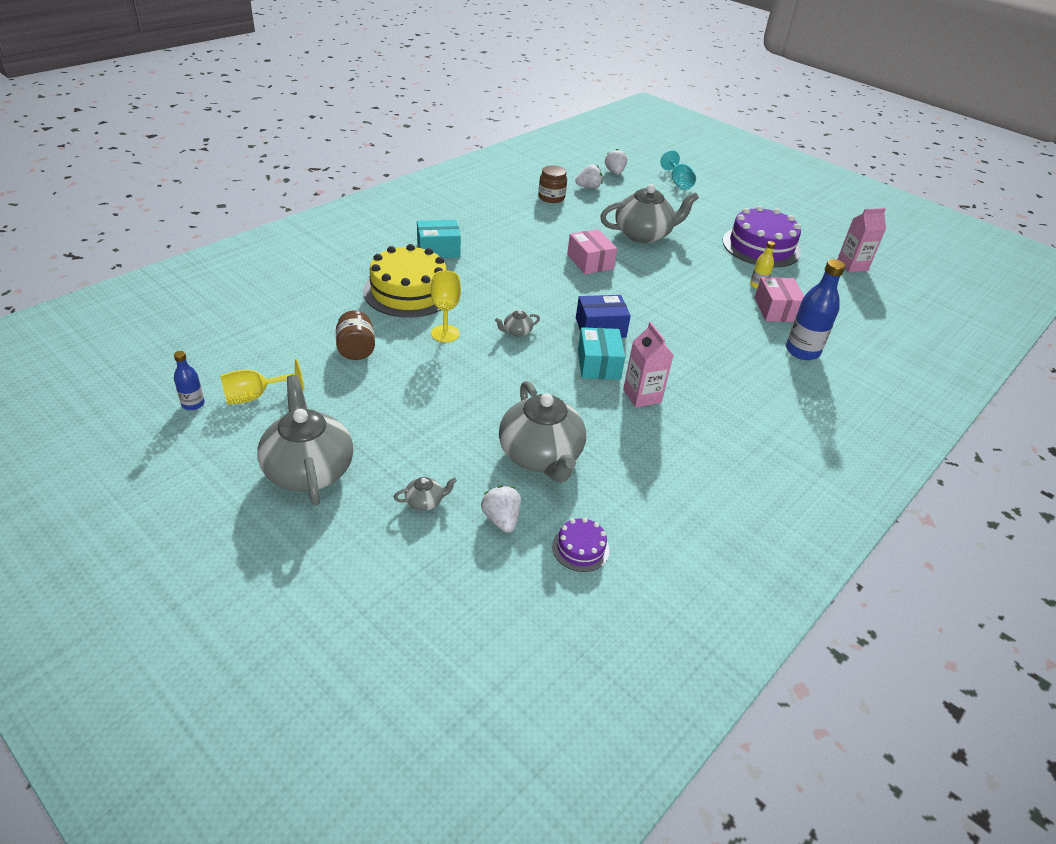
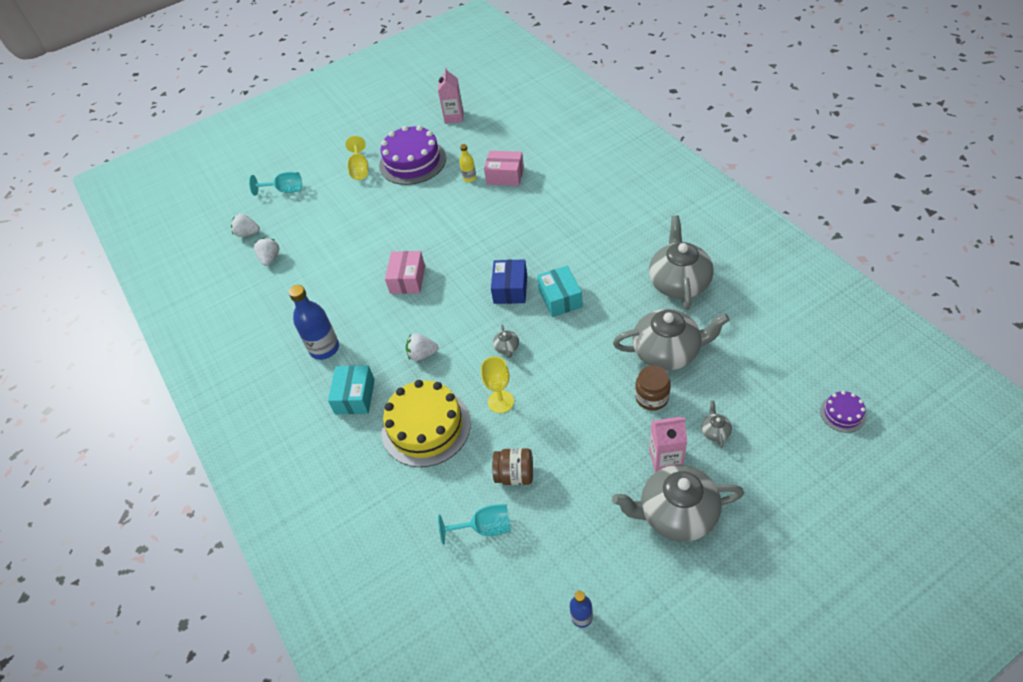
camera: 65 degrees left, 10 degrees up
yellow goblet [220,359,304,405] -> yellow goblet moved to [345,136,368,180]
white strawberry [481,485,521,533] -> white strawberry moved to [406,333,439,361]
brown jar [538,166,567,203] -> brown jar moved to [635,366,671,410]
purple cake [552,518,610,572] -> purple cake moved to [820,391,866,433]
pink box [567,229,617,274] -> pink box turned 75 degrees counterclockwise [385,251,425,294]
turquoise box [578,327,625,380] -> turquoise box turned 60 degrees clockwise [537,266,583,317]
grey teapot [600,184,699,243] -> grey teapot moved to [649,215,714,310]
pink carton [623,322,674,408] -> pink carton moved to [649,417,687,473]
blue bottle [786,259,845,360] -> blue bottle moved to [289,285,339,360]
none -> turquoise goblet [438,504,511,545]

